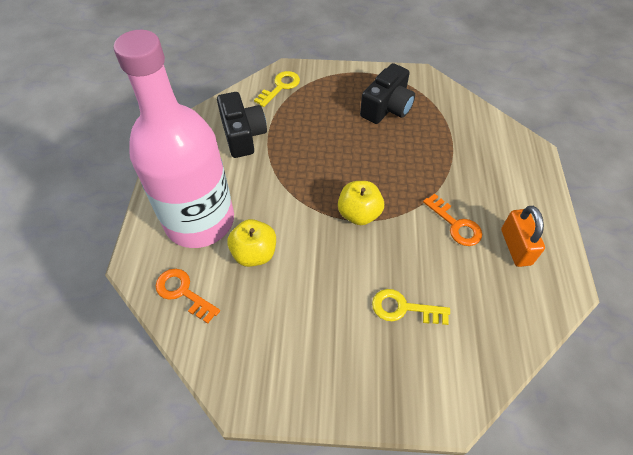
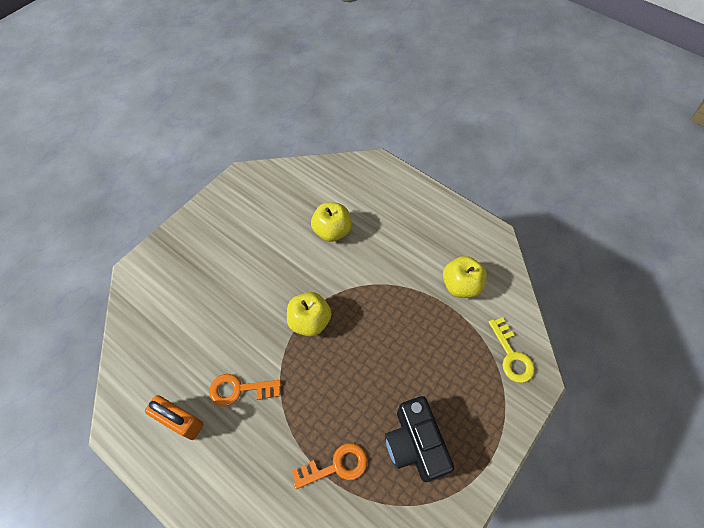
camera: 125 degrees right, 5 degrees up
pink bottle [114,30,234,248] -> none
orange key [156,269,220,324] -> orange key moved to [292,443,368,489]
black camera [217,92,267,158] -> yellow apple [443,256,487,298]
yellow key [372,289,450,325] -> none

